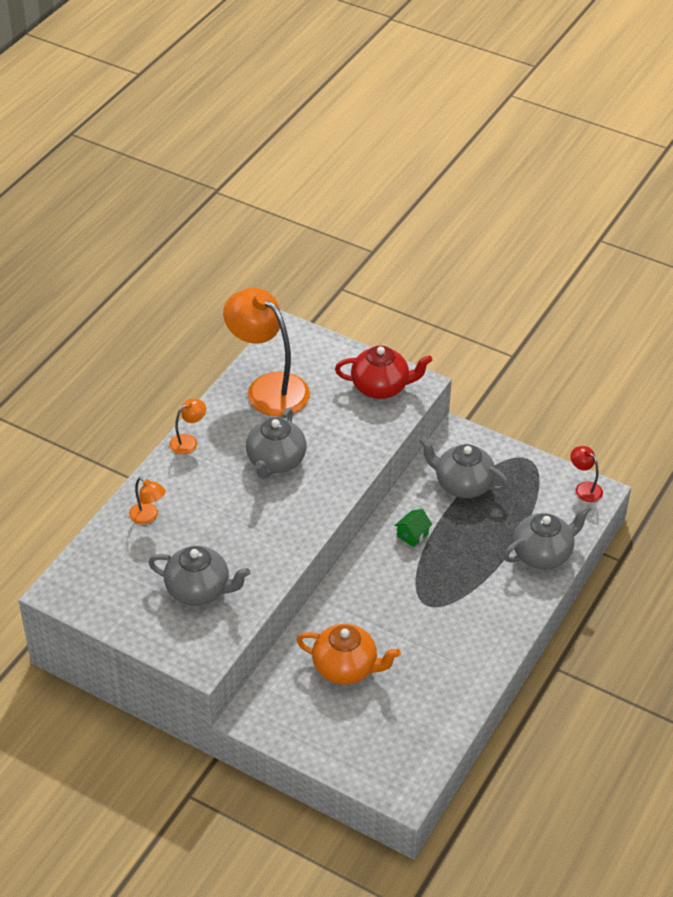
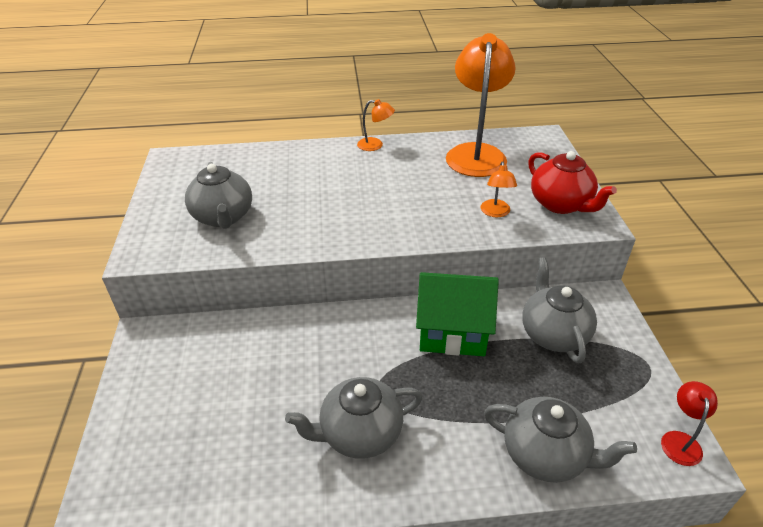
camera: 55 degrees right, 5 degrees down
orange lamp [129,477,166,524] -> orange lamp moved to [481,162,517,217]
grey teapot [246,408,307,479] -> grey teapot moved to [285,377,423,459]
orange teapot [297,624,401,685] -> none
green house [394,509,433,547] -> green house [416,272,499,356], size x2.31

